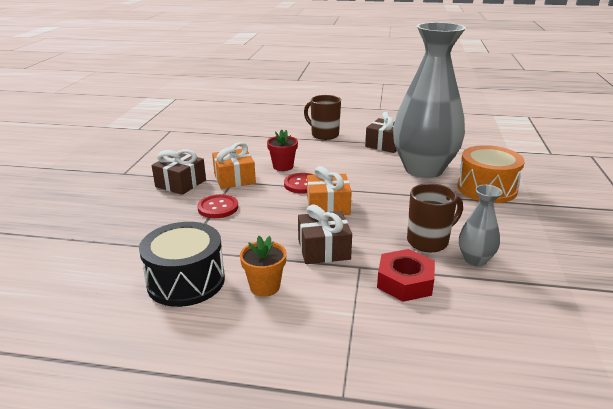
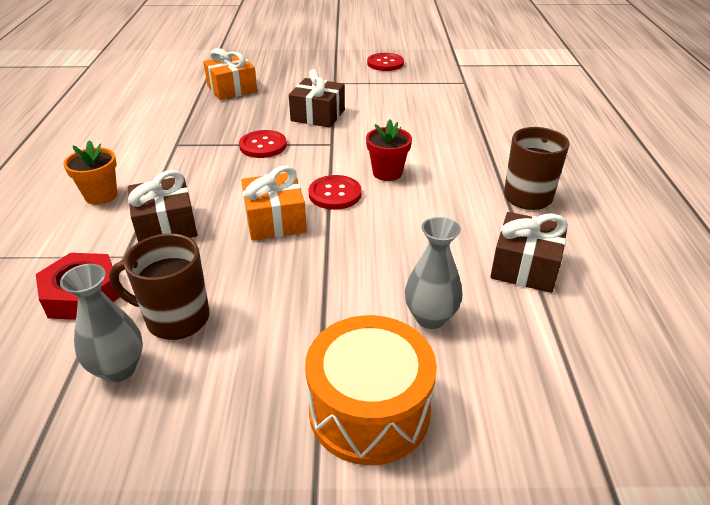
camera: 80 degrees right, 10 degrees up
black drum [139,222,225,307] -> none
orange gift [212,142,256,189] -> orange gift moved to [203,48,257,100]
grey vase [393,22,466,178] -> grey vase [405,217,462,329], size x0.42
brown mug [407,183,463,252] -> brown mug turned 135 degrees clockwise [109,233,209,340]
none -> red button [367,53,404,71]

